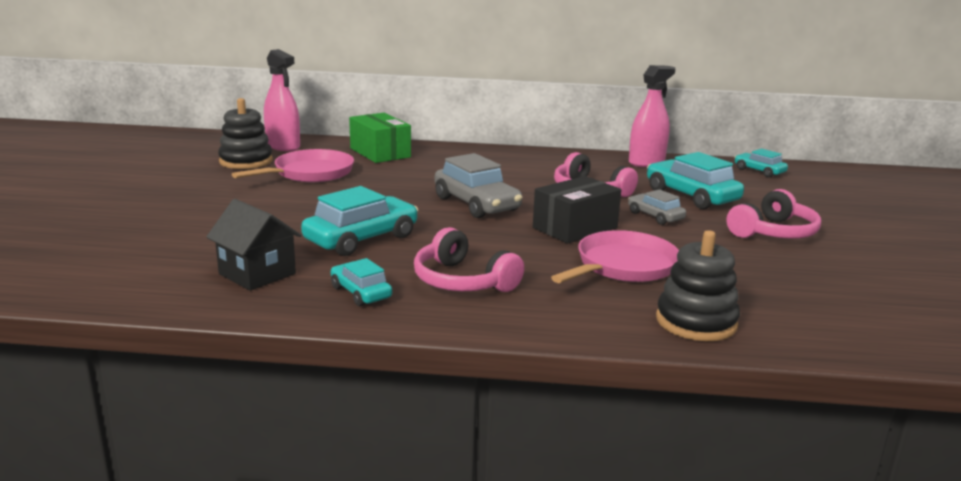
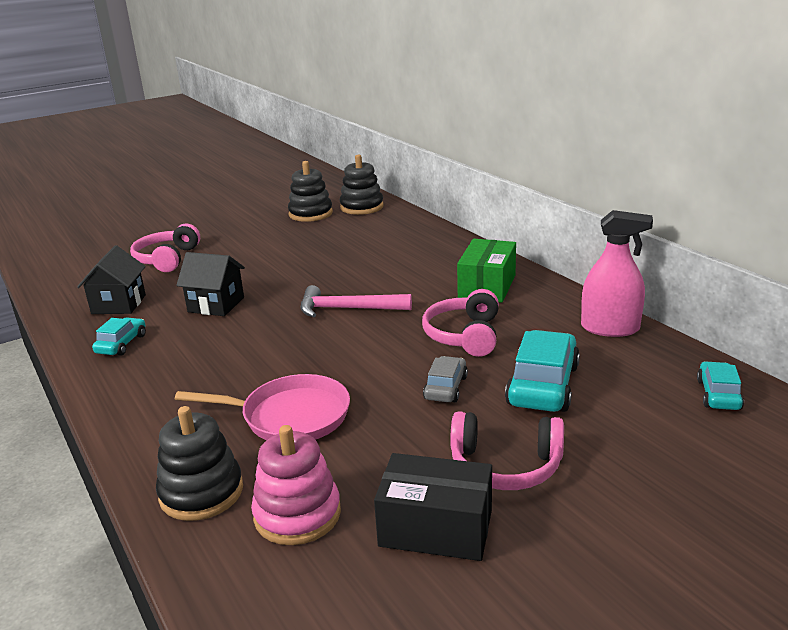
camera: 55 degrees right, 5 degrees up
pink pan [232,149,354,182] -> none
pink spray bottle [264,49,300,151] -> black stacking toy [340,155,384,215]
turquoise car [301,186,418,256] -> black house [176,252,245,316]
green box [349,113,411,163] -> green box moved to [457,239,516,303]
pink headphones [414,227,524,292] -> pink headphones moved to [130,224,200,272]
grey car [435,153,522,218] -> pink hammer [301,285,412,317]
black box [533,176,621,244] -> black box moved to [374,453,492,561]
none -> pink stacking toy [251,425,341,545]

